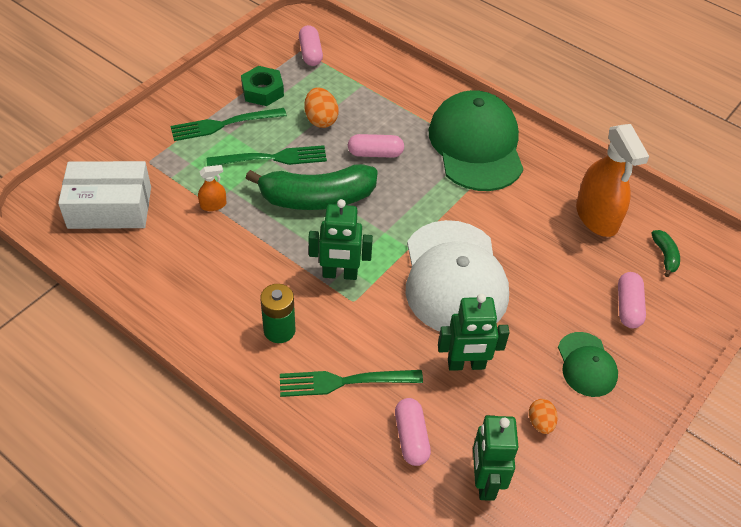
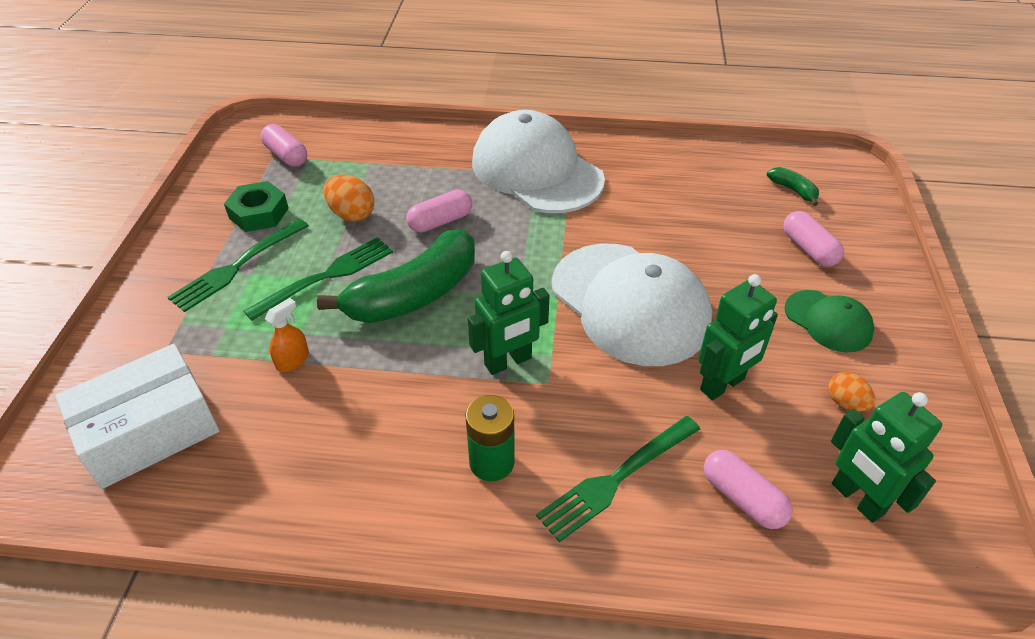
camera: 30 degrees left, 5 degrees down
green cap [429,90,523,191] -> white cap [472,110,605,213]
orange spray bottle [576,124,649,237] -> none

